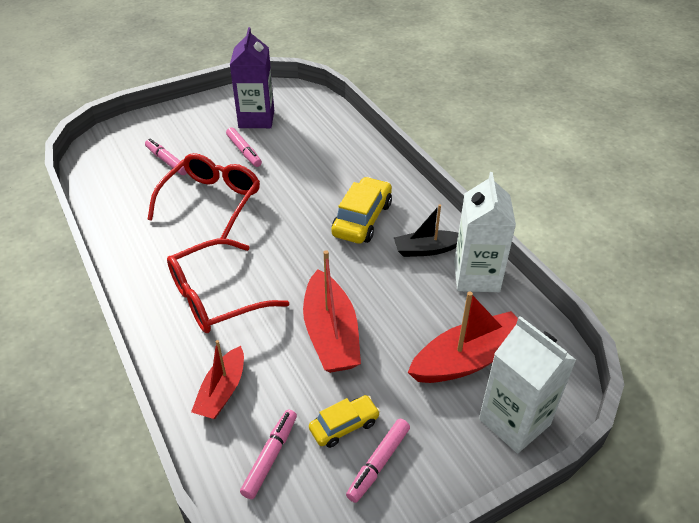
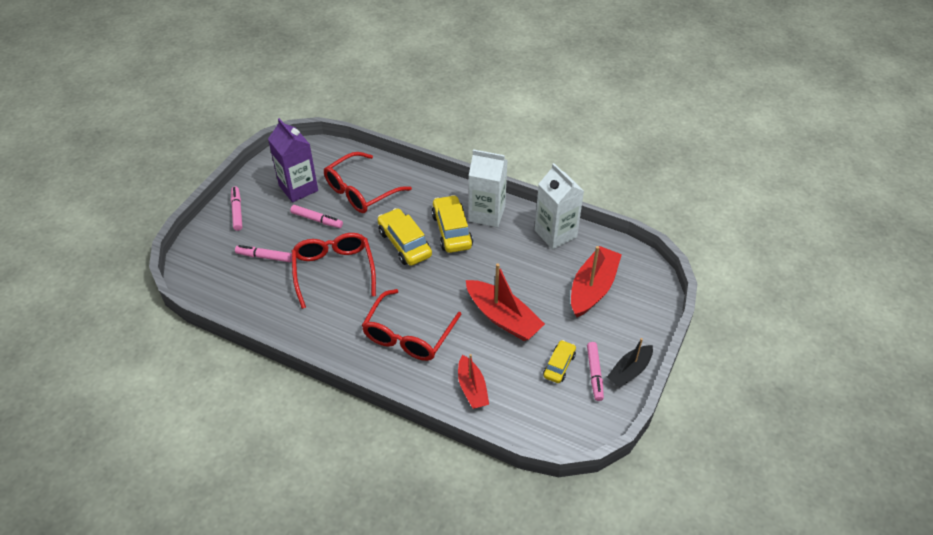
camera: 35 degrees left, 5 degrees up
pink marker [240,409,297,499] -> pink marker moved to [231,186,242,231]
black boat [394,204,458,257] -> black boat moved to [607,338,653,387]
white carton [479,316,576,454] -> white carton moved to [469,149,508,227]
none -> red glasses [324,152,412,213]
none -> yellow car [378,208,432,266]

